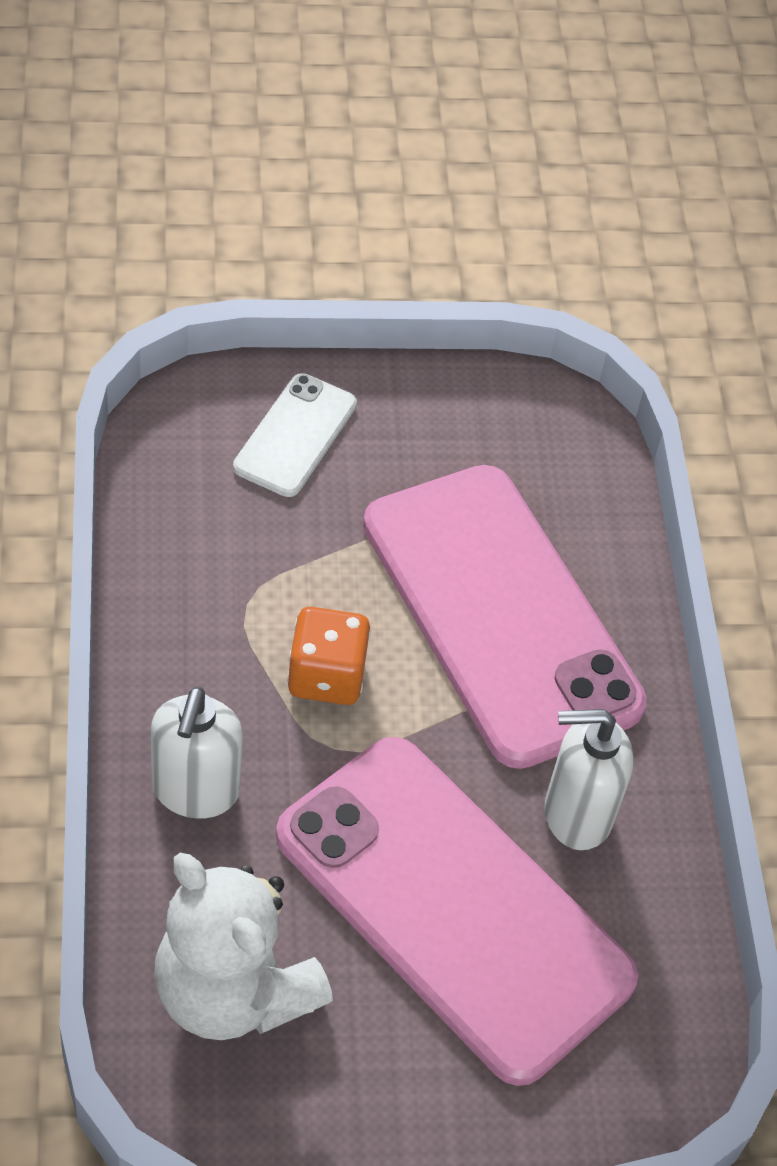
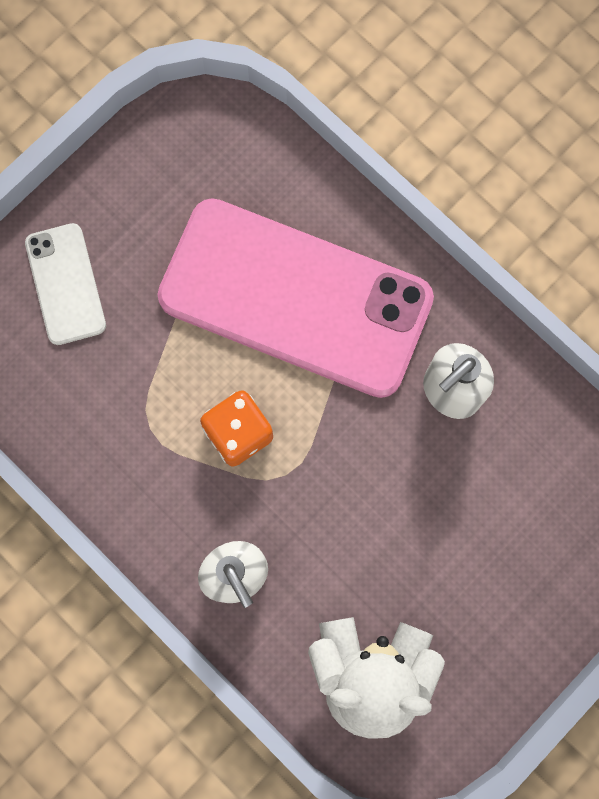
camera: 35 degrees left, 25 degrees up
pink phone [276,737,638,1086] -> none

